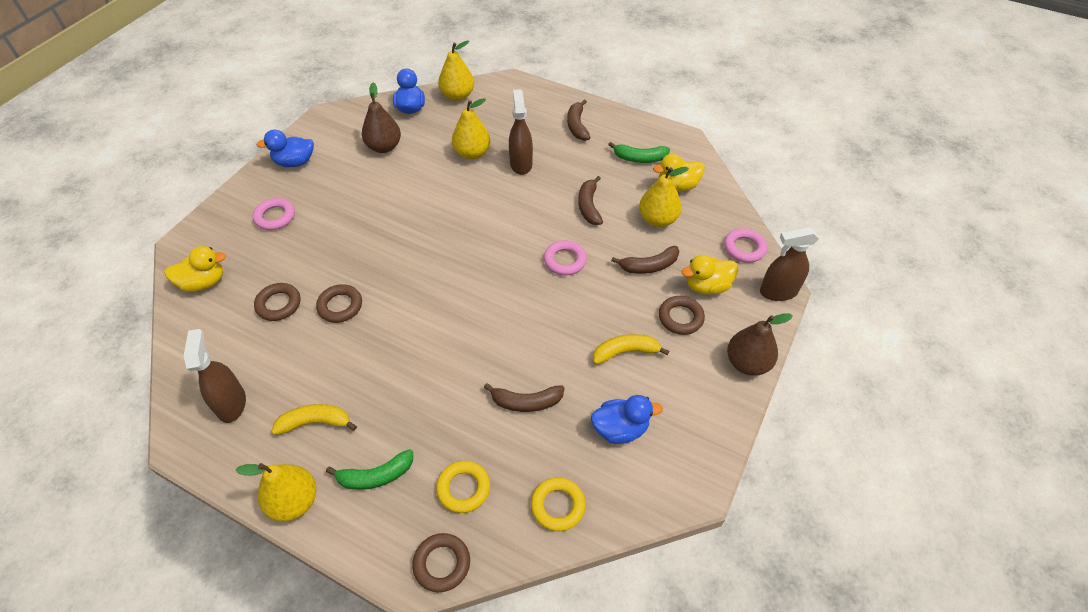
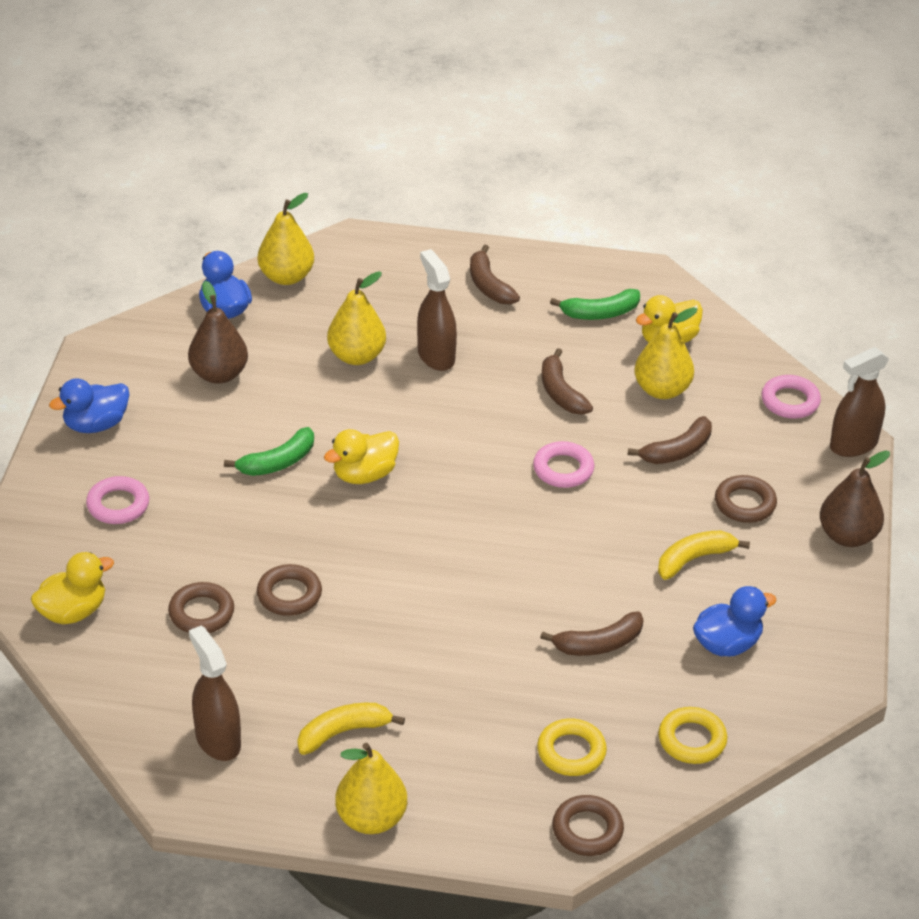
camera: 20 degrees left, 10 degrees down
green banana [326,449,413,490] -> green banana moved to [224,427,314,476]
yellow duck [681,255,738,295] -> yellow duck moved to [324,429,399,484]

